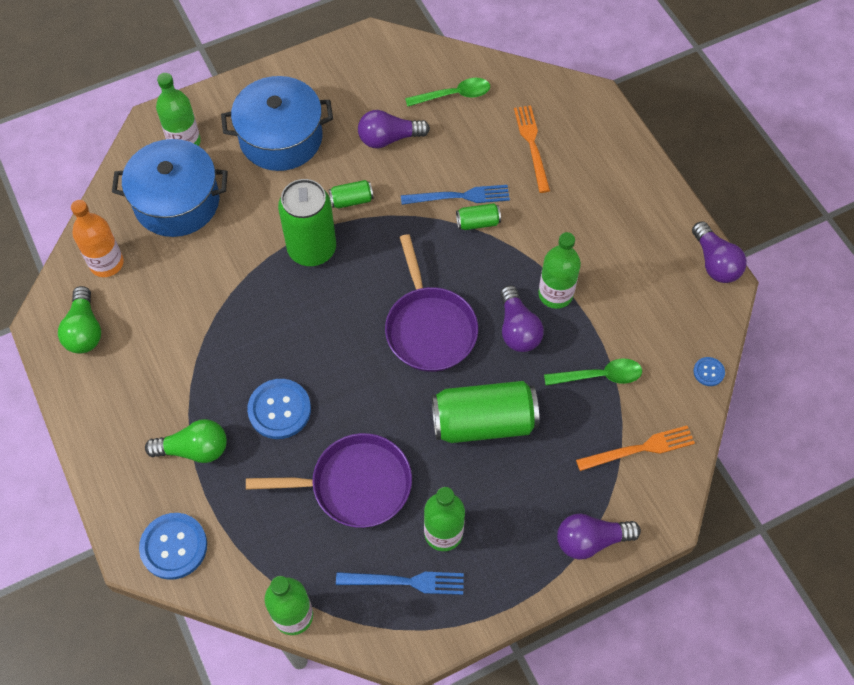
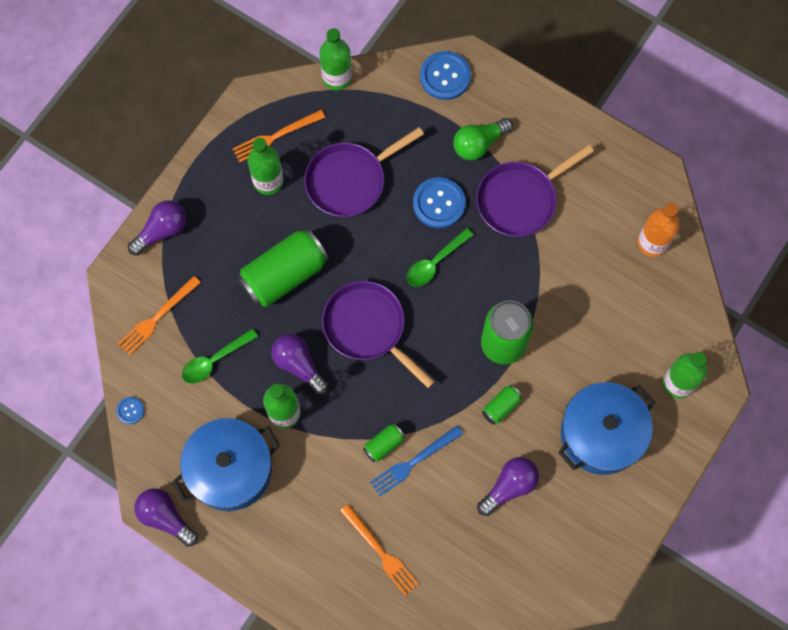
camera: 150 degrees right, 10 degrees up
green light bulb [58,286,101,354] -> none
blue pot [112,139,228,237] -> blue pot moved to [172,418,280,511]
blue fork [336,572,464,595] -> orange fork [233,110,326,162]
green spoon [405,78,490,107] -> green spoon moved to [407,228,474,287]
none -> purple pan [476,144,594,237]

